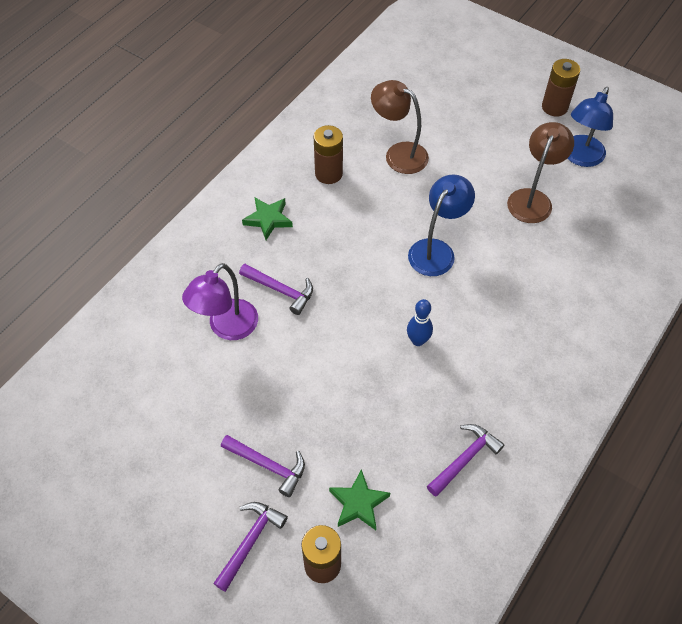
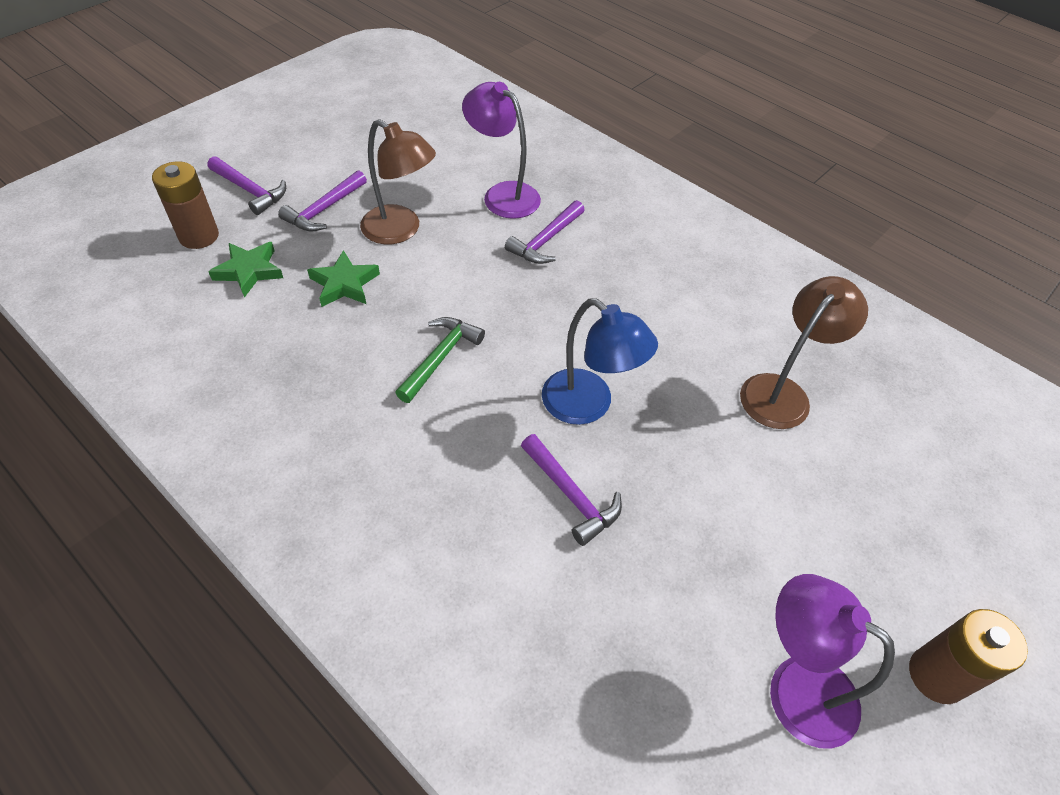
camera: 95 degrees right, 5 degrees down
green star [242,198,293,240] -> green star moved to [307,250,380,307]
brown battery [314,125,343,184] -> none
blue bowling pin [407,299,433,346] -> green hammer [395,317,485,403]
purple hammer [427,424,505,496] -> purple hammer moved to [521,434,622,546]
brown lamp [507,122,574,223] -> brown lamp moved to [360,119,436,244]
blue lamp [567,87,613,167] -> purple lamp [770,574,895,749]

